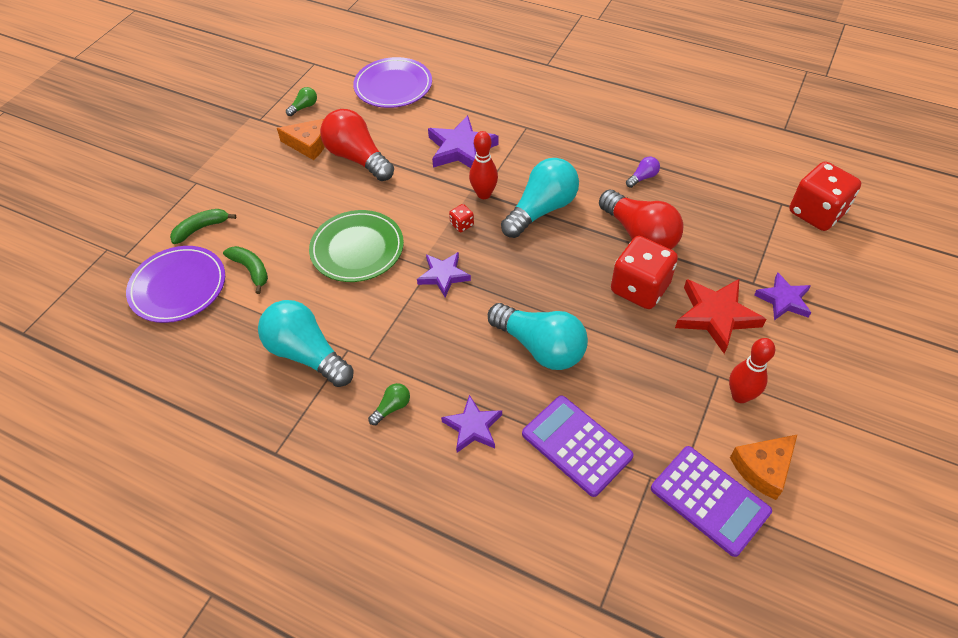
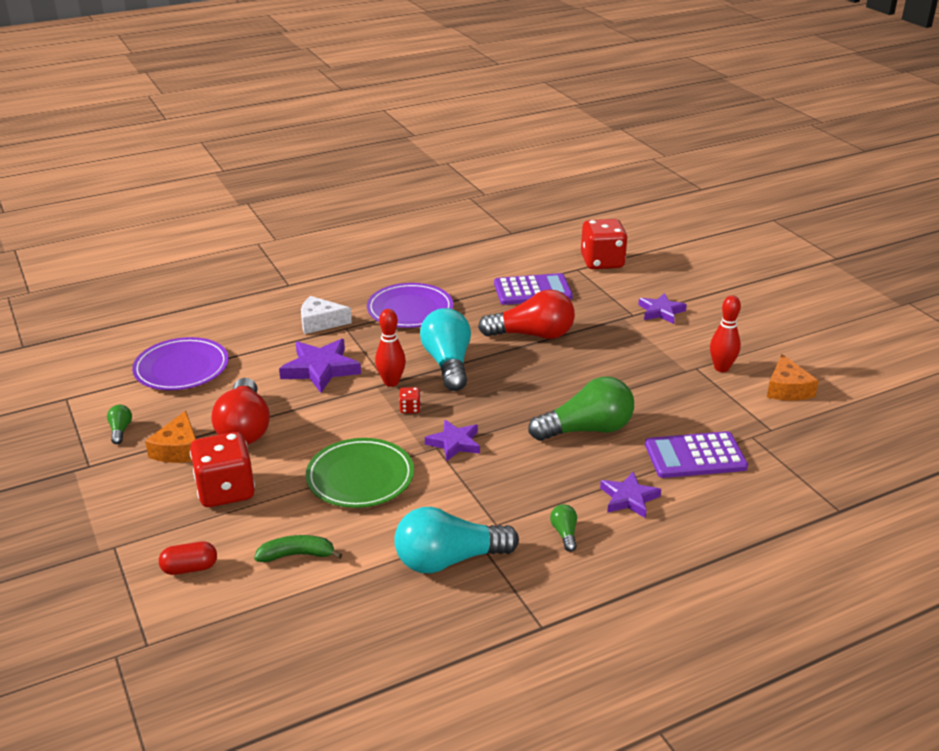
camera: 55 degrees left, 20 degrees down
purple plate [126,246,225,323] -> purple plate moved to [367,283,453,328]
green banana [170,209,236,244] -> red capsule [159,542,217,575]
orange cheese [277,119,325,160] -> orange cheese turned 135 degrees clockwise [145,411,196,463]
red light bulb [320,109,394,181] -> red light bulb turned 90 degrees counterclockwise [212,378,270,445]
turquoise light bulb [488,303,588,370] -> green light bulb [528,377,634,441]
red dice [611,236,678,309] -> red dice moved to [190,432,255,507]
purple light bulb [626,157,660,188] -> none
purple calculator [651,446,772,557] -> purple calculator moved to [494,273,573,305]
red star [675,279,766,354] -> none
none -> white cheese [301,296,352,334]

